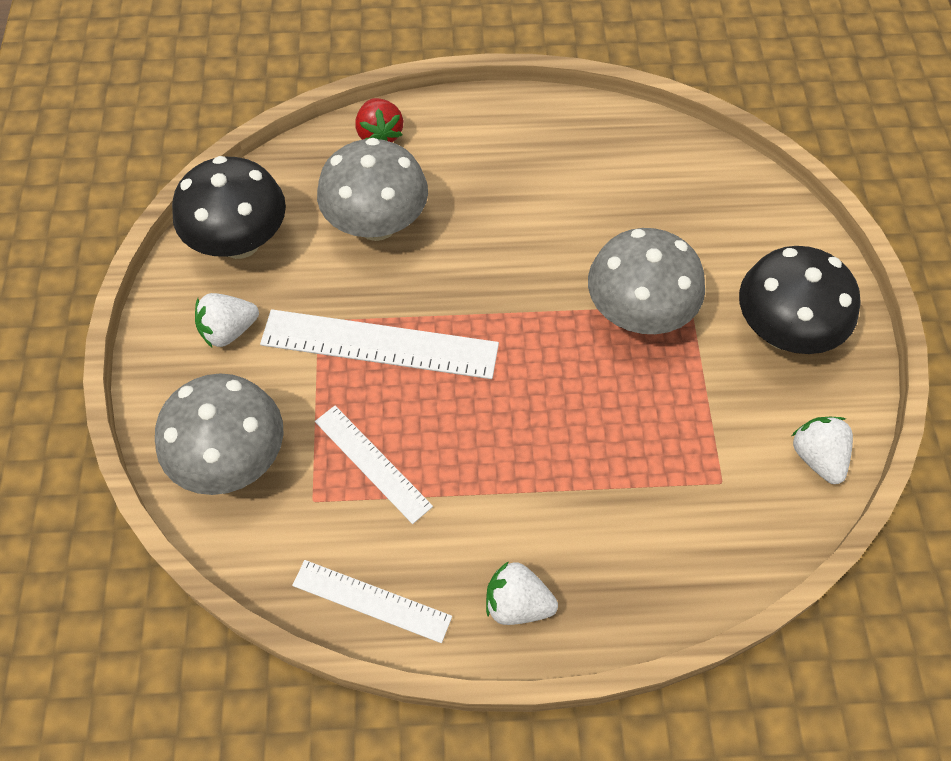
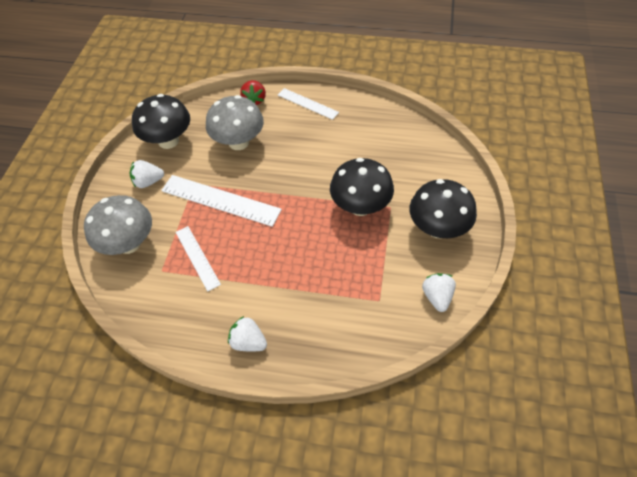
camera: 15 degrees right, 5 degrees down
white ruler [292,560,452,643] -> white ruler moved to [278,88,339,120]
grey mushroom [588,228,705,334] -> black mushroom [330,158,394,216]

